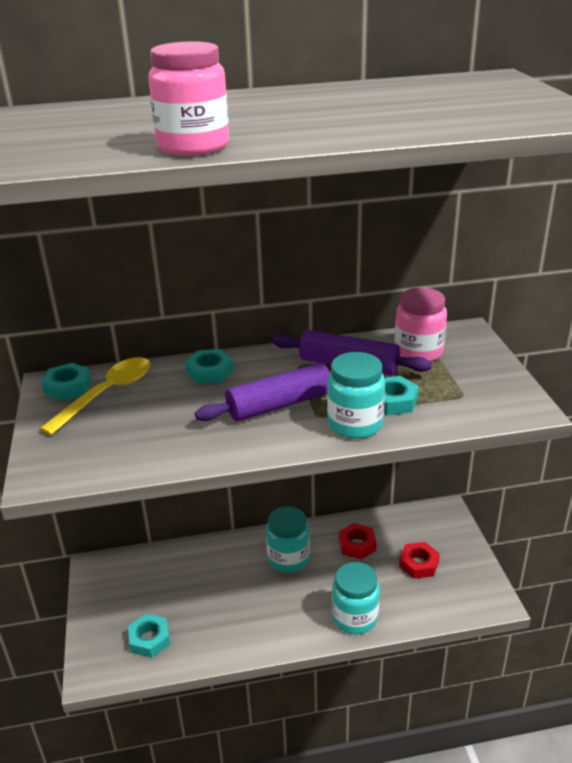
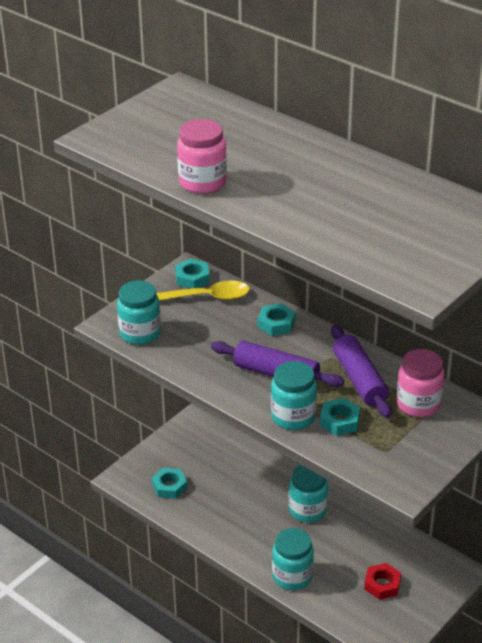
camera: 50 degrees right, 5 degrees up
red nut [339,523,377,559] -> none
none -> turquoise jar [117,280,161,345]

